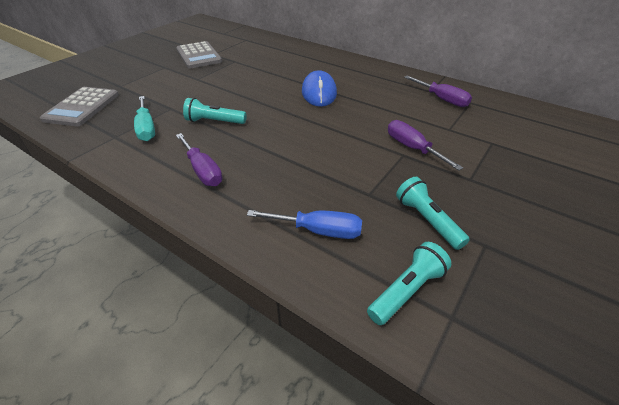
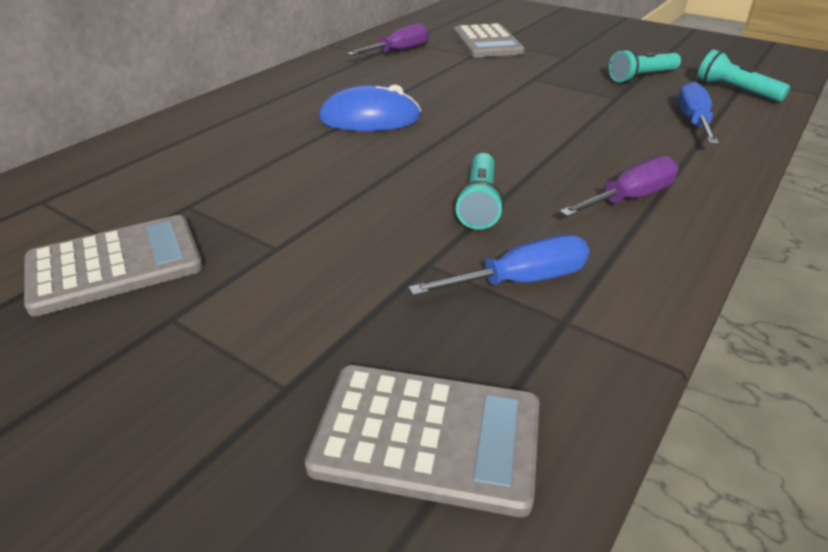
camera: 90 degrees left, 5 degrees down
turquoise screwdriver [134,96,155,141] -> blue screwdriver [408,235,589,296]
purple screwdriver [388,120,463,170] -> none
none -> grey calculator [453,23,525,57]

